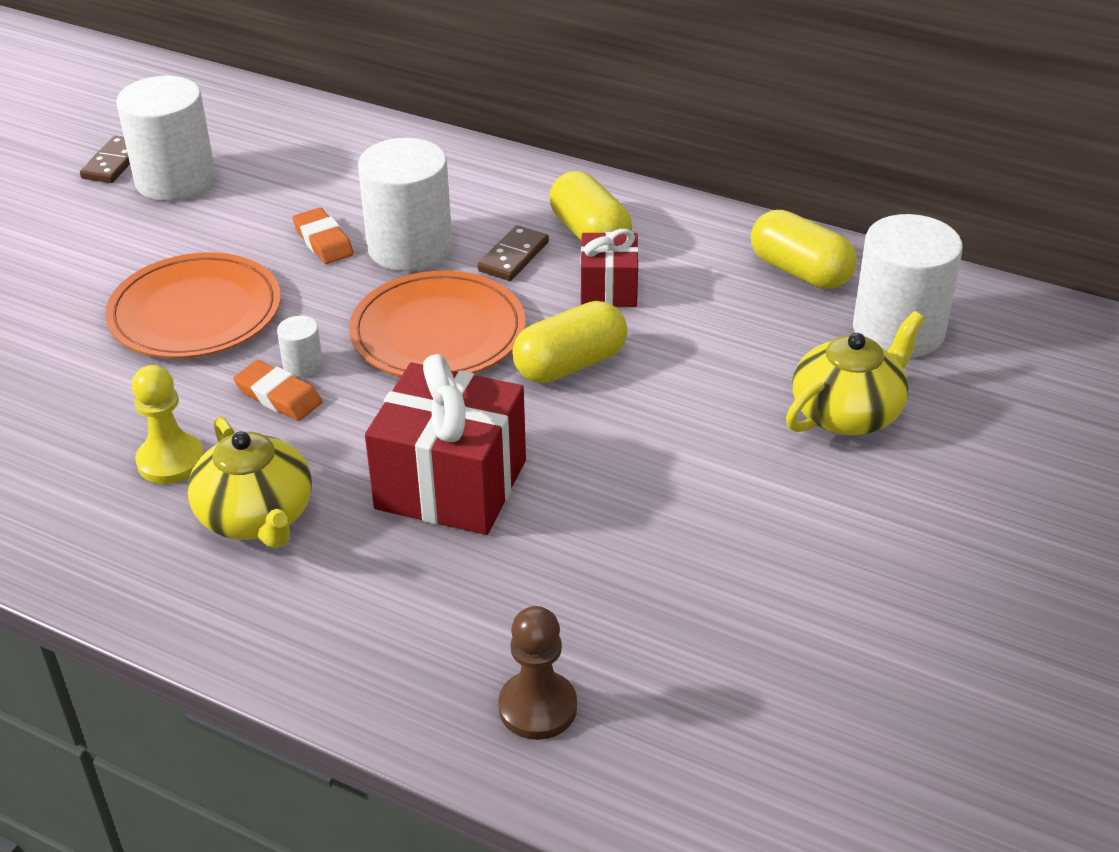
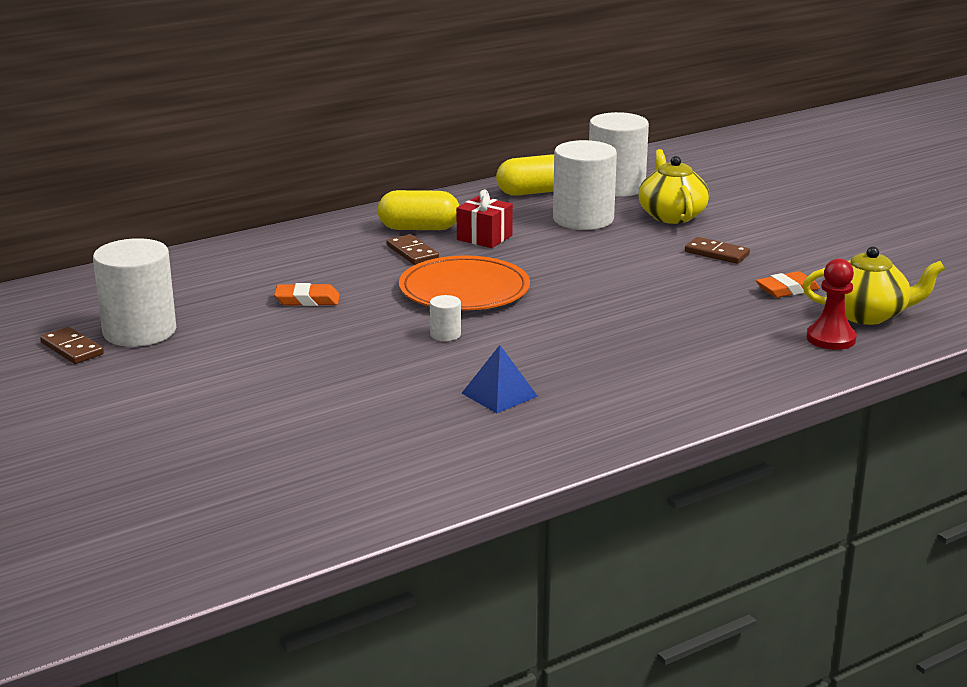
camera: 60 degrees left, 15 degrees down
orange plate [105,253,281,358] -> none
yellow pawn [132,365,204,484] -> blue pyramid [462,345,538,413]
yellow teapot [188,417,312,548] -> yellow teapot moved to [802,246,945,325]
orange eraser [233,360,323,421] -> orange eraser moved to [756,271,820,298]
white cylinder [358,138,452,271] -> white cylinder moved to [553,140,617,230]
red gift [365,354,526,535] -> none
brown pawn [498,606,577,740] -> red pawn [807,258,857,350]
yellow capsule [512,301,627,383] -> none
none -> brown domino [685,237,750,264]

